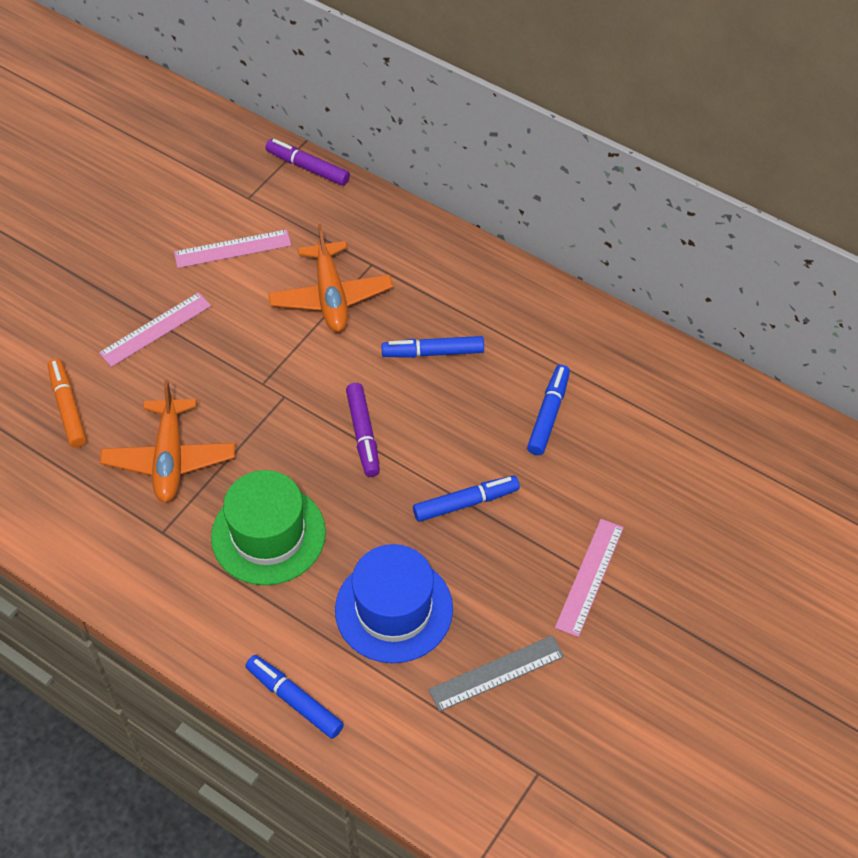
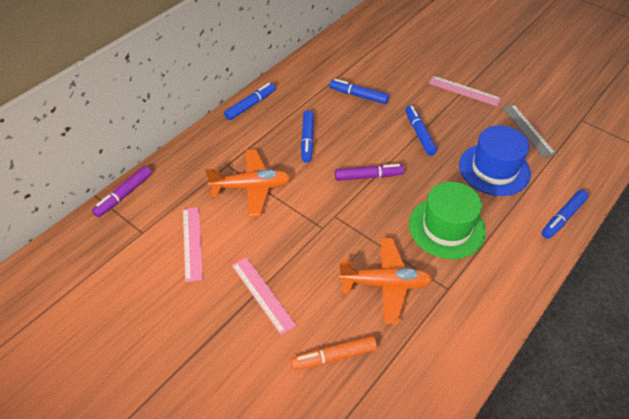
camera: 85 degrees left, 5 degrees down
none -> blue marker [224,83,276,120]

